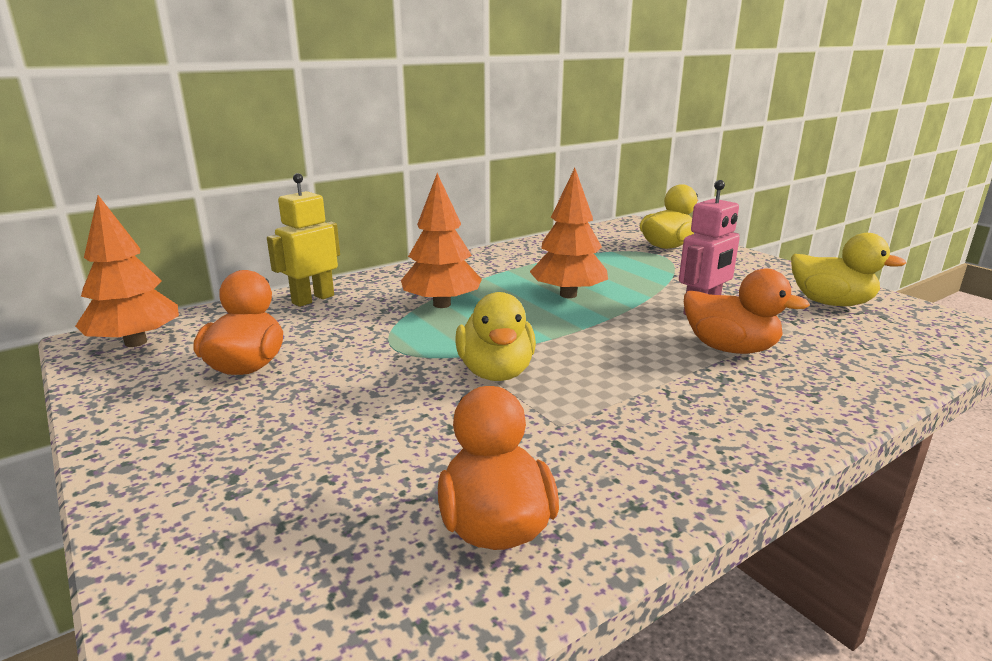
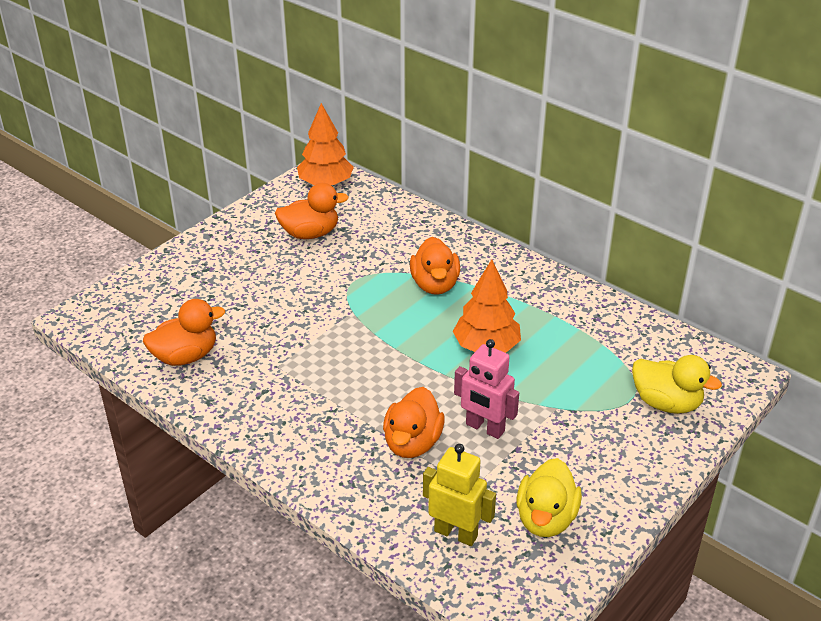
camera: 75 degrees right, 15 degrees up
yellow robot [267,173,340,307] -> yellow robot moved to [423,444,496,546]
orange tree [401,173,482,308] -> orange duck [410,237,460,295]
yellow duck [455,292,536,381] -> none

